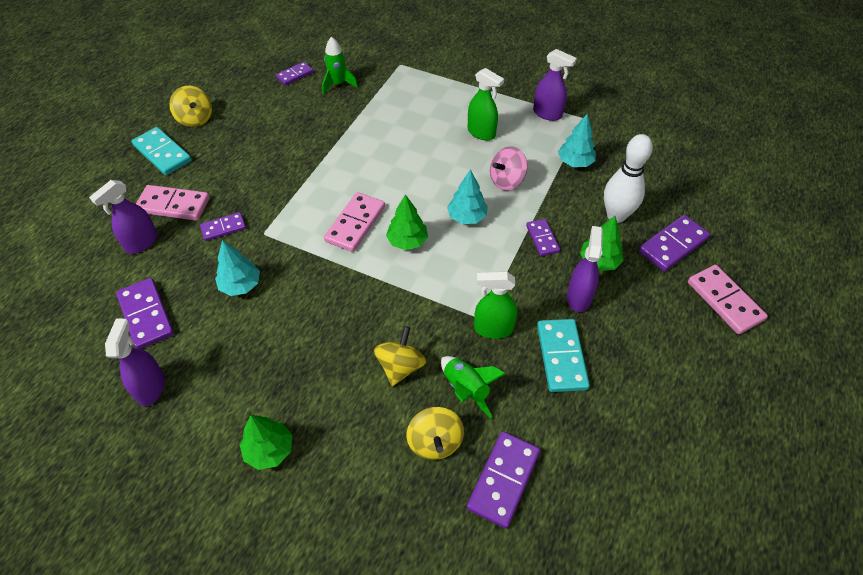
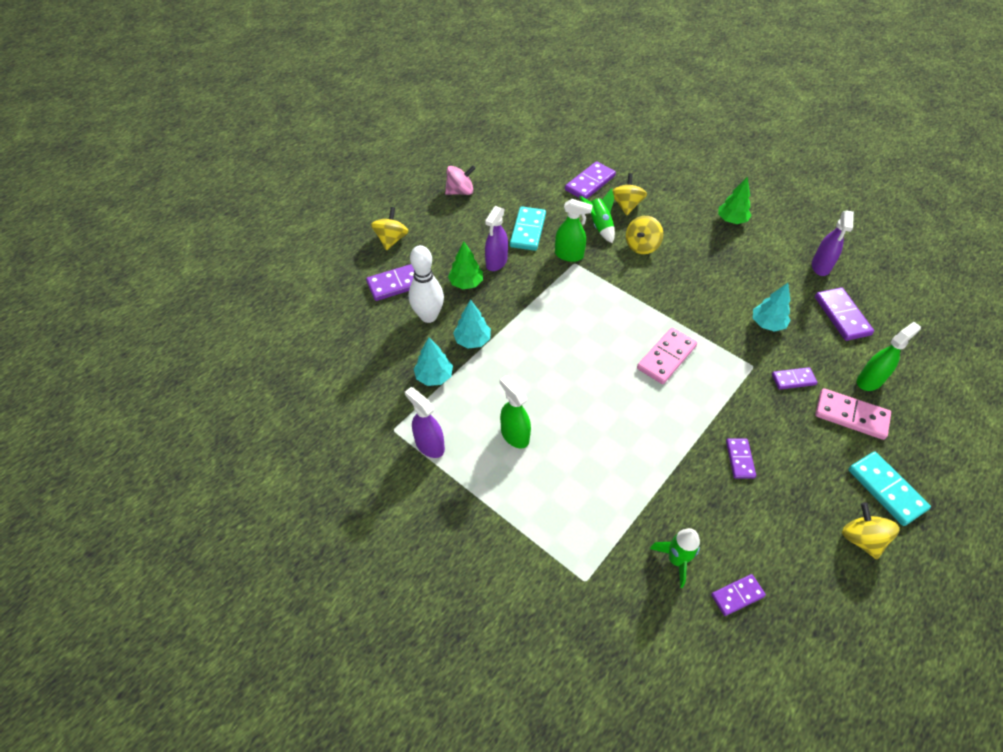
camera: 165 degrees left, 0 degrees up
purple spray bottle [89,180,158,254] -> green spray bottle [857,322,921,391]
green tree [386,194,428,250] -> none
turquoise tree [447,169,488,224] -> turquoise tree moved to [453,299,491,348]
pink spinning top [490,146,528,190] -> pink spinning top moved to [445,166,476,195]
purple domino [526,219,560,256] -> purple domino moved to [726,438,756,479]
pink domino [688,265,768,334] -> yellow spinning top [371,207,409,250]

